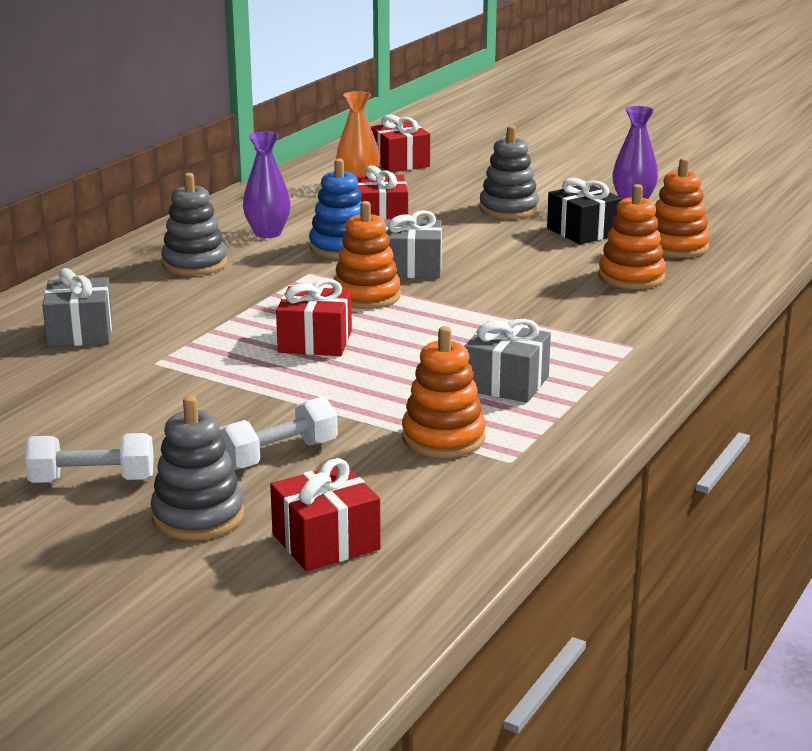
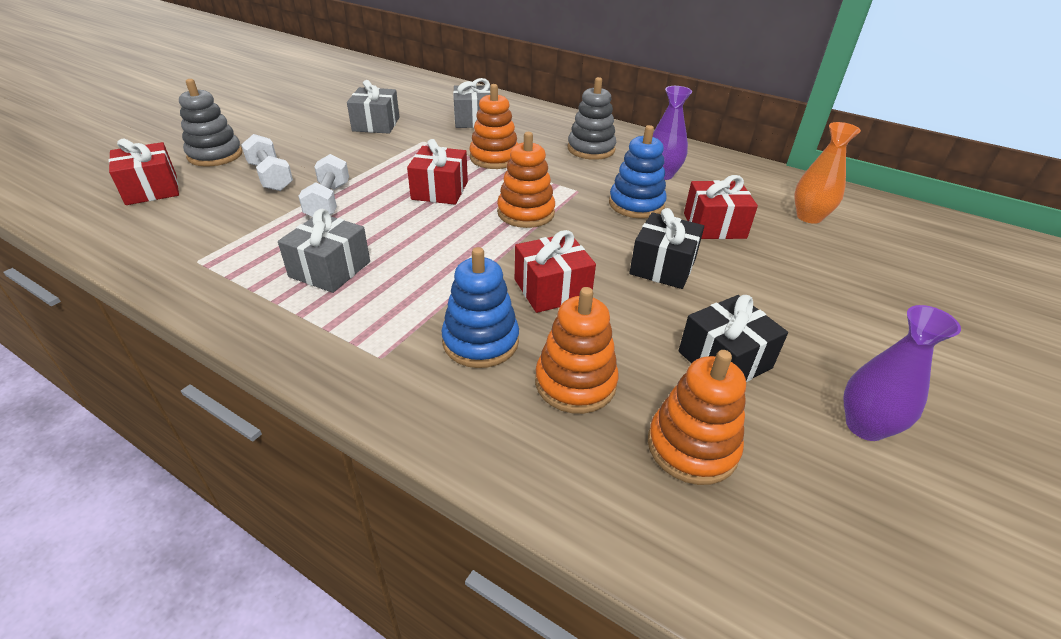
camera: 90 degrees right, 15 degrees up
white dumbbell [25,433,154,483] -> white dumbbell moved to [298,154,349,217]
red gift [370,114,430,172] -> red gift moved to [515,230,596,313]
grey gift [384,210,442,278] -> grey gift moved to [347,80,399,134]
orange stacking toy [402,326,486,458] -> orange stacking toy moved to [469,84,518,169]
grey stacking toy [479,125,539,219] -> none
none -> blue stacking toy [441,247,519,368]
none -> black gift [629,208,704,289]

